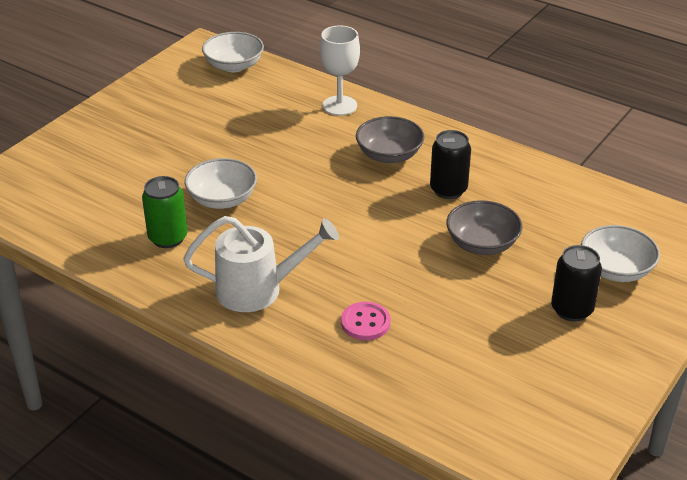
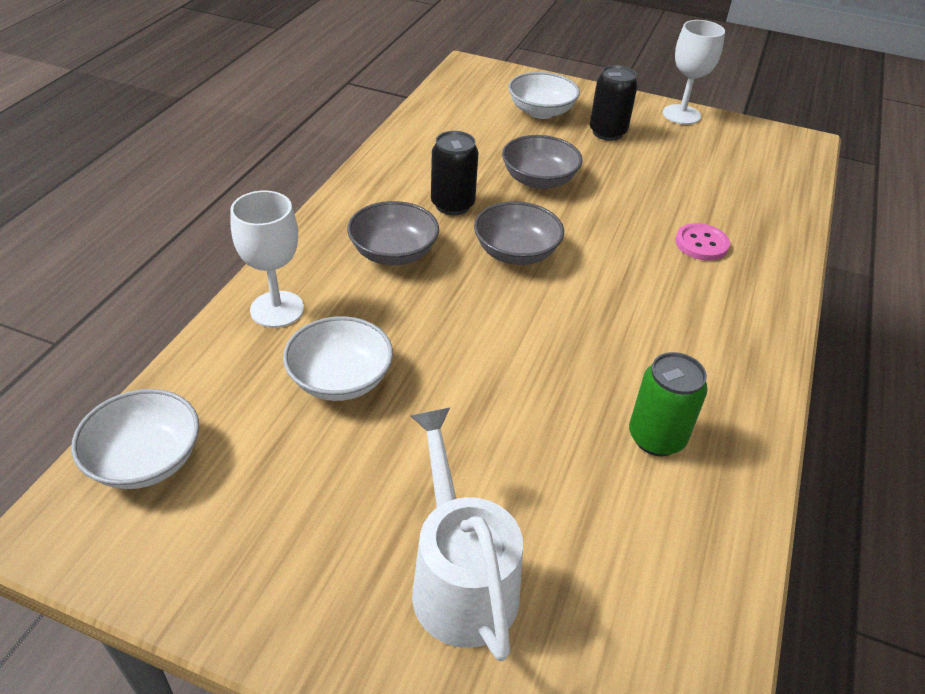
camera: 105 degrees left, 5 degrees up
white watering can [183,216,339,312] -> white watering can moved to [410,407,523,661]
white bowl [185,158,257,209] -> white bowl moved to [283,316,393,401]
none -> grey bowl [474,201,564,265]
none -> white goblet [663,20,725,125]

